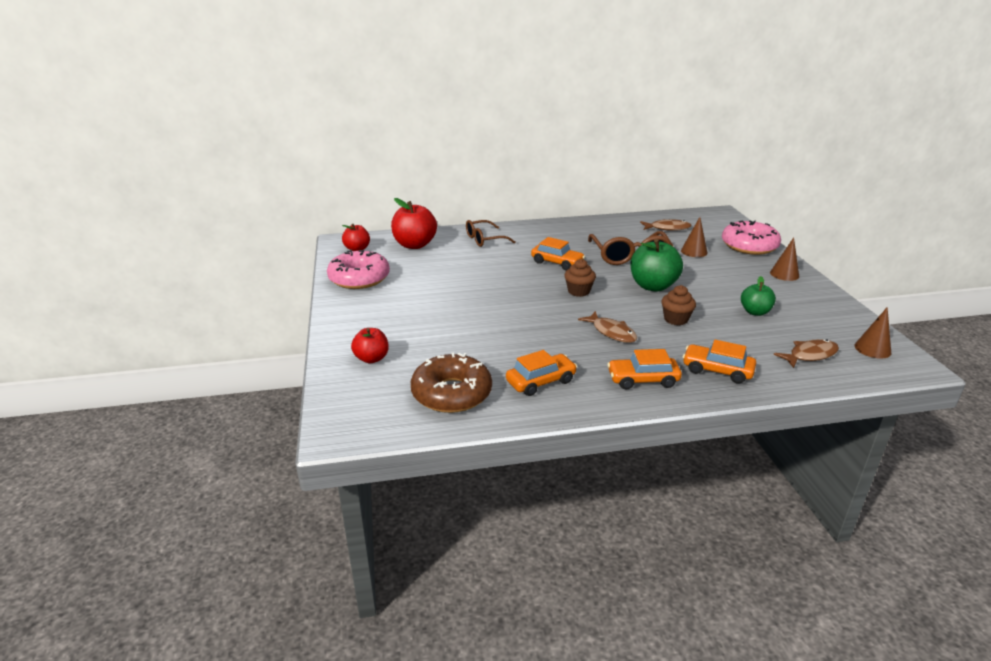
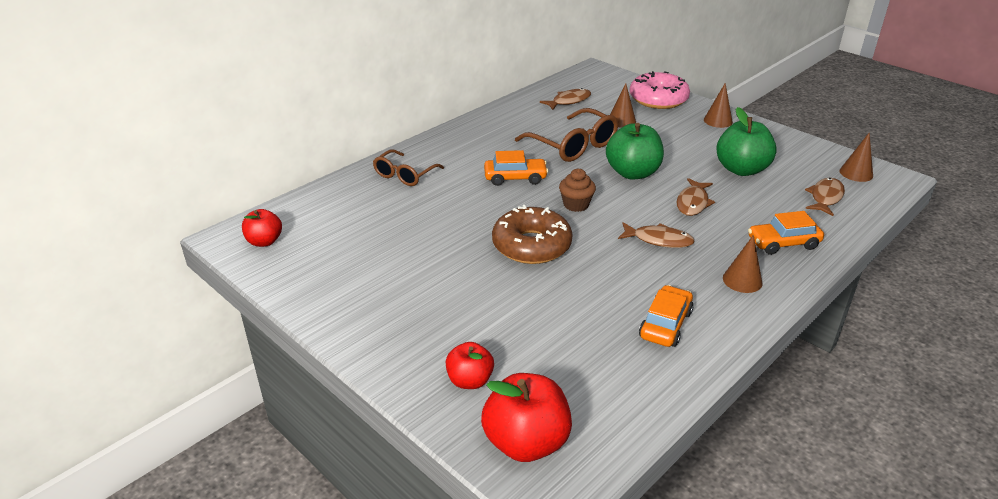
camera: 35 degrees left, 5 degrees up
pink donut [327,250,390,289] -> none
red apple [391,198,437,249] -> red apple moved to [481,373,572,462]
brown donut [411,353,492,413] -> brown donut moved to [492,205,573,264]
orange car [607,349,682,390] -> brown cone [723,235,762,293]
brown cupcake [661,285,696,326] -> brown fish [677,178,715,216]
green apple [741,276,776,316] -> green apple [716,107,777,176], size x1.67

